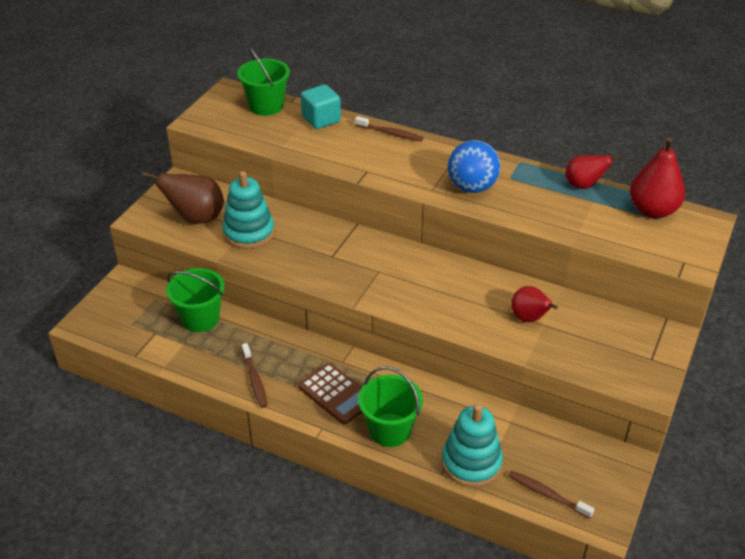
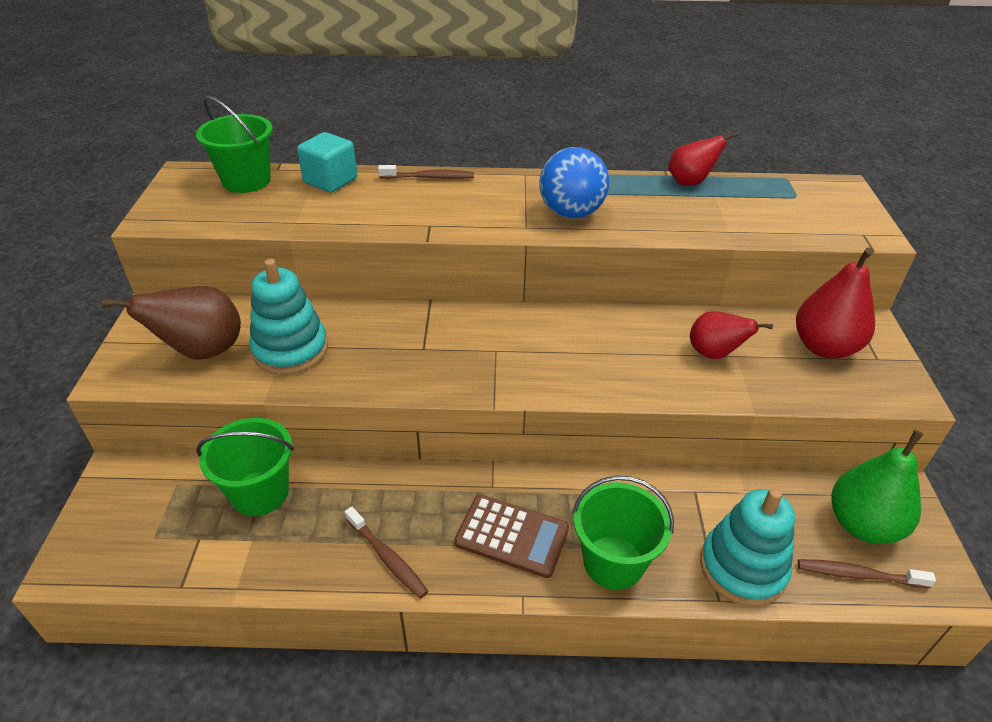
camera: 25 degrees left, 0 degrees up
red pear [630,137,685,218] -> red pear moved to [796,247,875,359]
none -> green pear [831,430,924,544]

